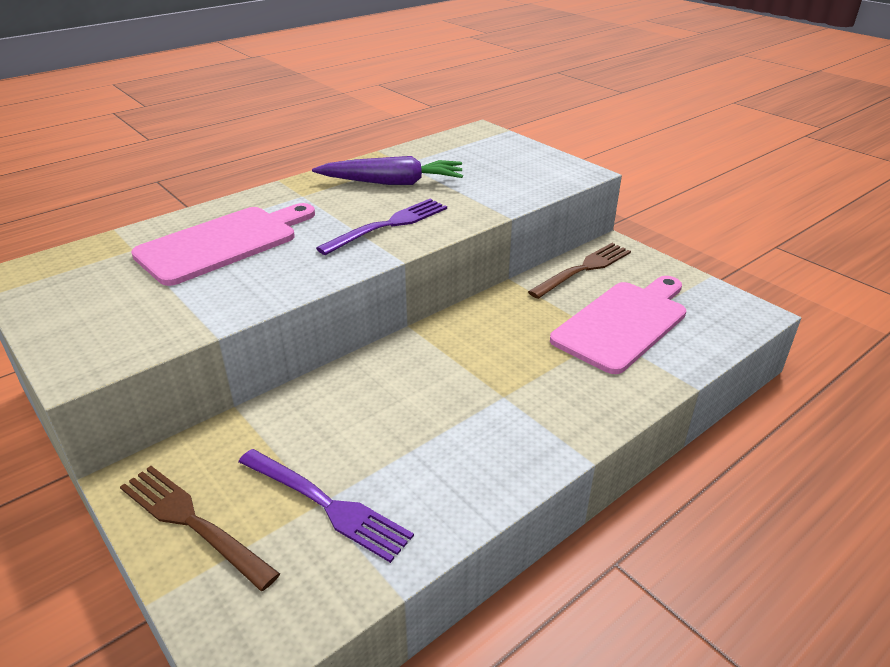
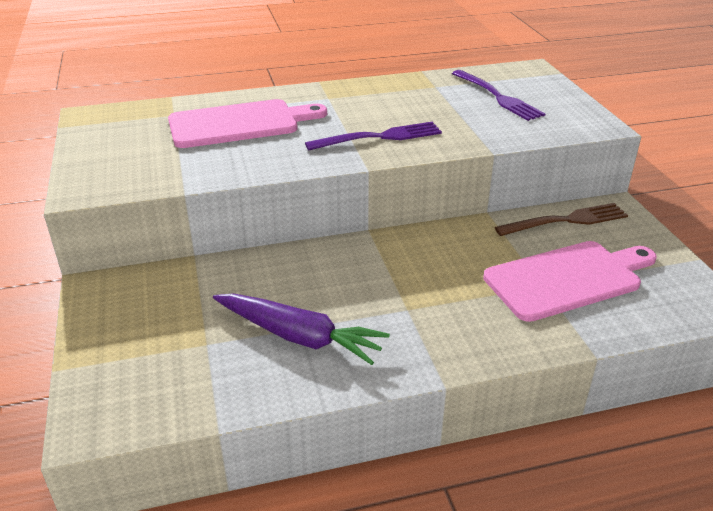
camera: 25 degrees right, 0 degrees up
brown fork [120,466,280,591] -> none
purple fork [238,449,414,563] -> purple fork moved to [452,70,545,121]
purple carrot [312,156,463,185] -> purple carrot moved to [213,294,390,365]

